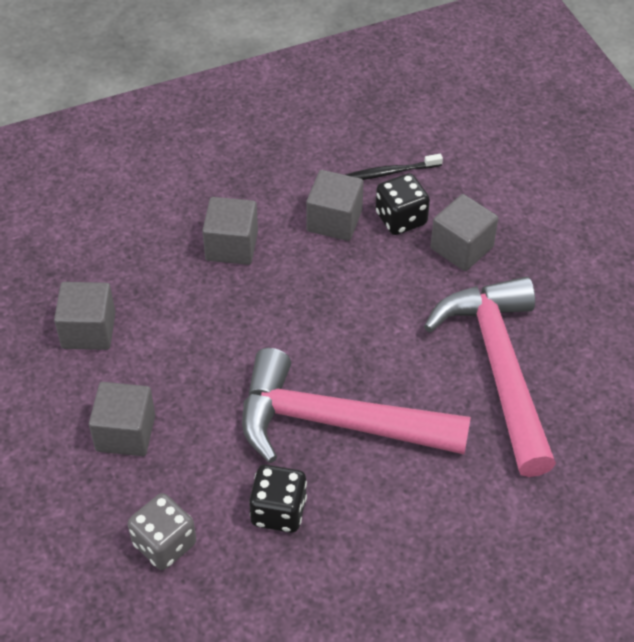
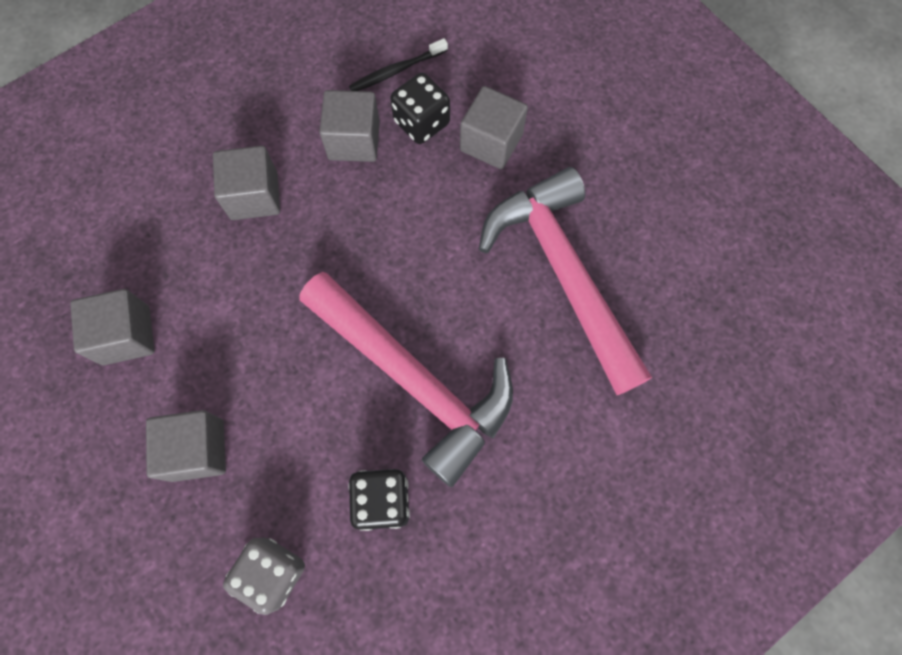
camera: 15 degrees left, 20 degrees up
pink hammer [242,348,471,463] -> pink hammer turned 135 degrees counterclockwise [299,272,513,487]

